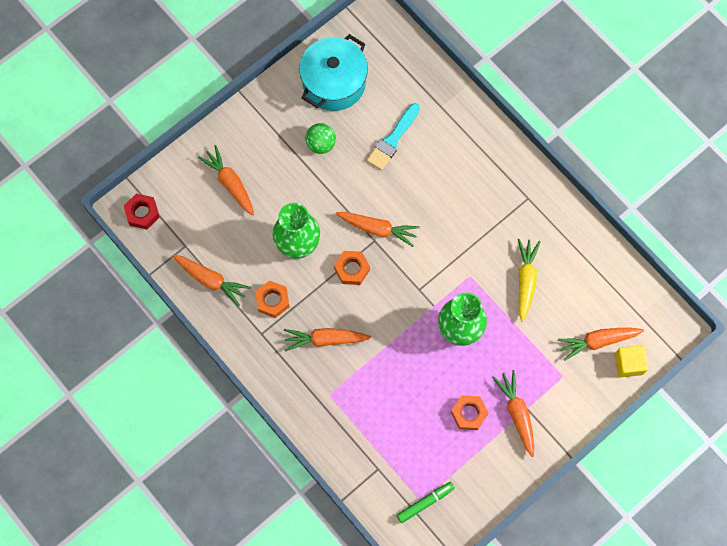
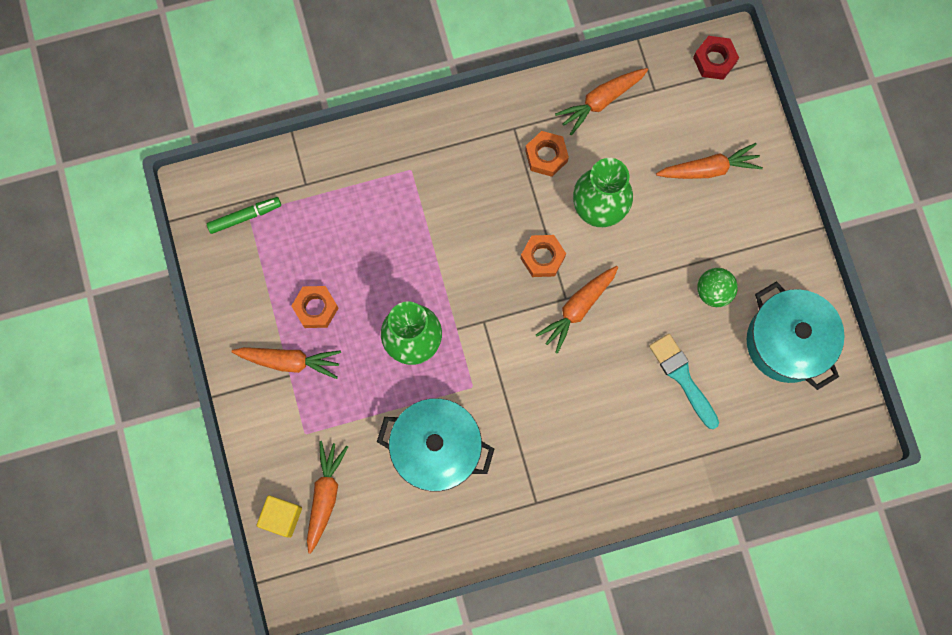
camera: 115 degrees right, 5 degrees up
orange carrot [284,328,371,352] -> none
green marker [397,482,455,523] -> green marker turned 105 degrees counterclockwise [207,197,281,234]
yellow carrot [518,239,541,322] -> turquoise pot [377,398,494,492]

